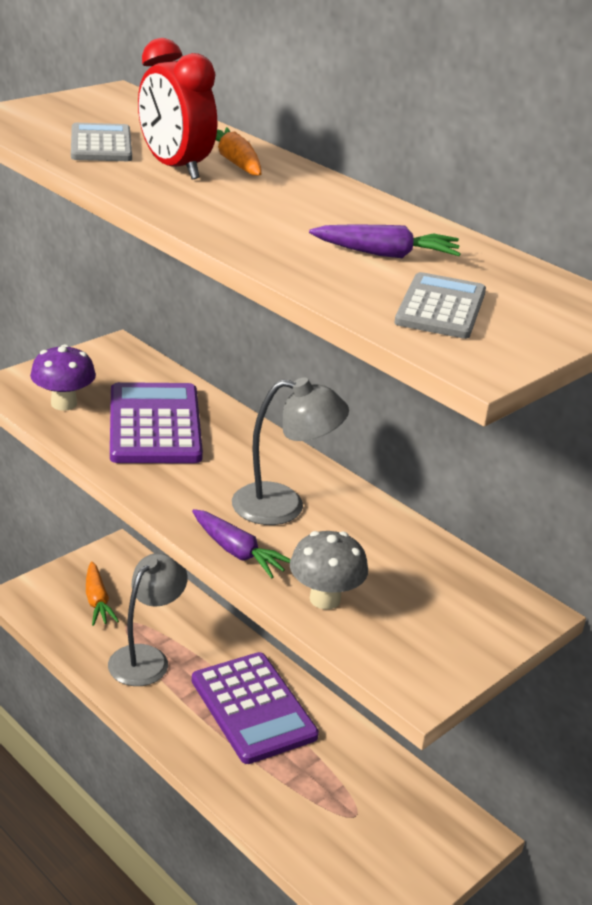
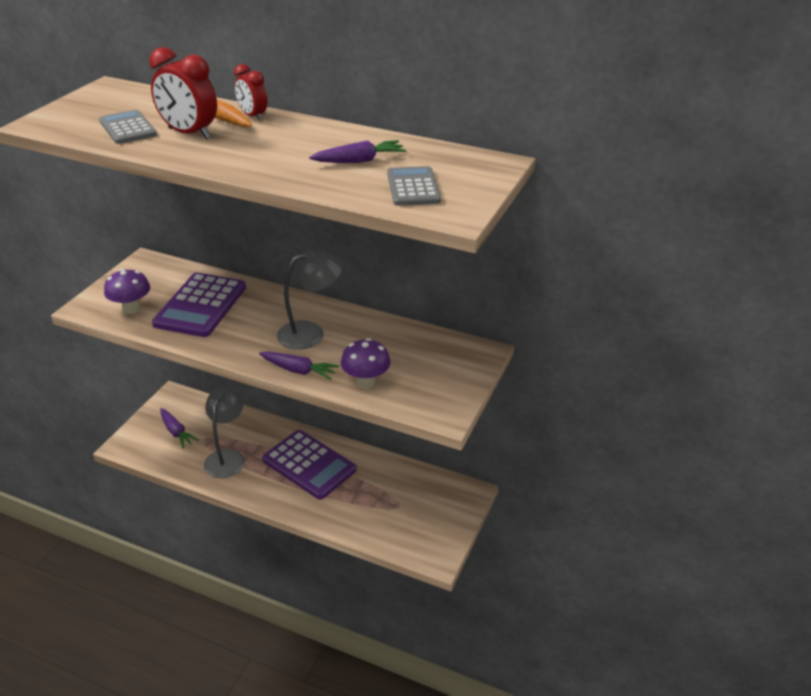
camera: 20 degrees left, 5 degrees up
orange carrot [86,561,119,626] -> purple carrot [160,408,199,449]
purple calculator [110,382,203,463] -> purple calculator turned 135 degrees counterclockwise [152,273,246,337]
grey mushroom [290,531,368,609] -> purple mushroom [341,338,391,389]
none -> red clock [234,64,267,121]

